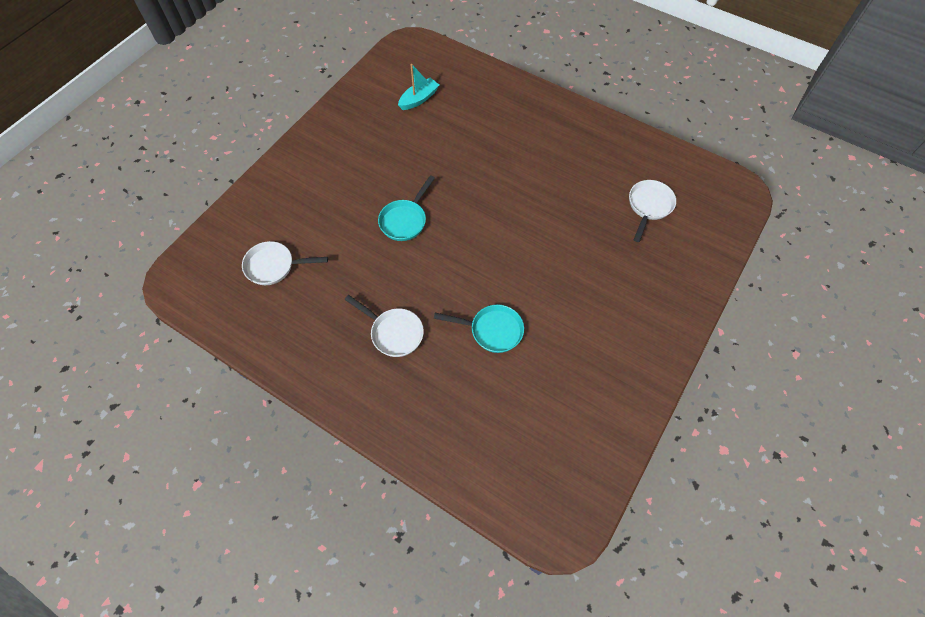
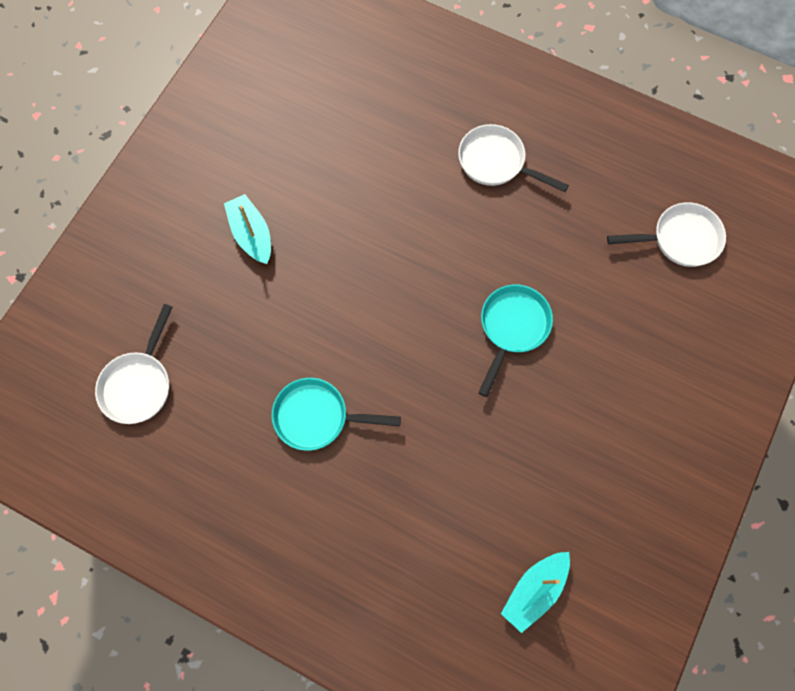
camera: 175 degrees right, 10 degrees up
turquoise pan [434,304,524,353] -> turquoise pan moved to [272,378,401,451]
none -> turquoise boat [224,194,271,264]

